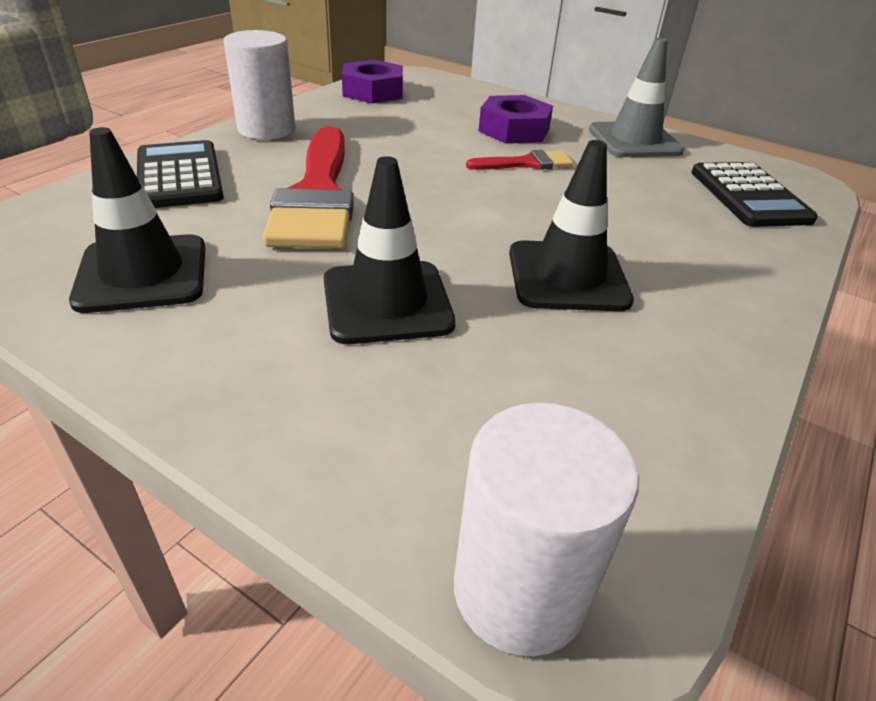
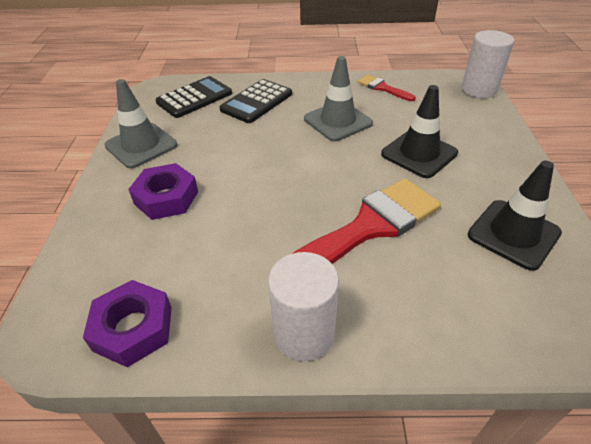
camera: 120 degrees left, 5 degrees up
black calculator [137,140,224,208] -> black calculator moved to [219,79,292,123]
red brush [466,150,574,170] -> red brush moved to [358,75,416,101]
black traffic cone [509,140,634,311] -> grey traffic cone [304,56,373,141]

